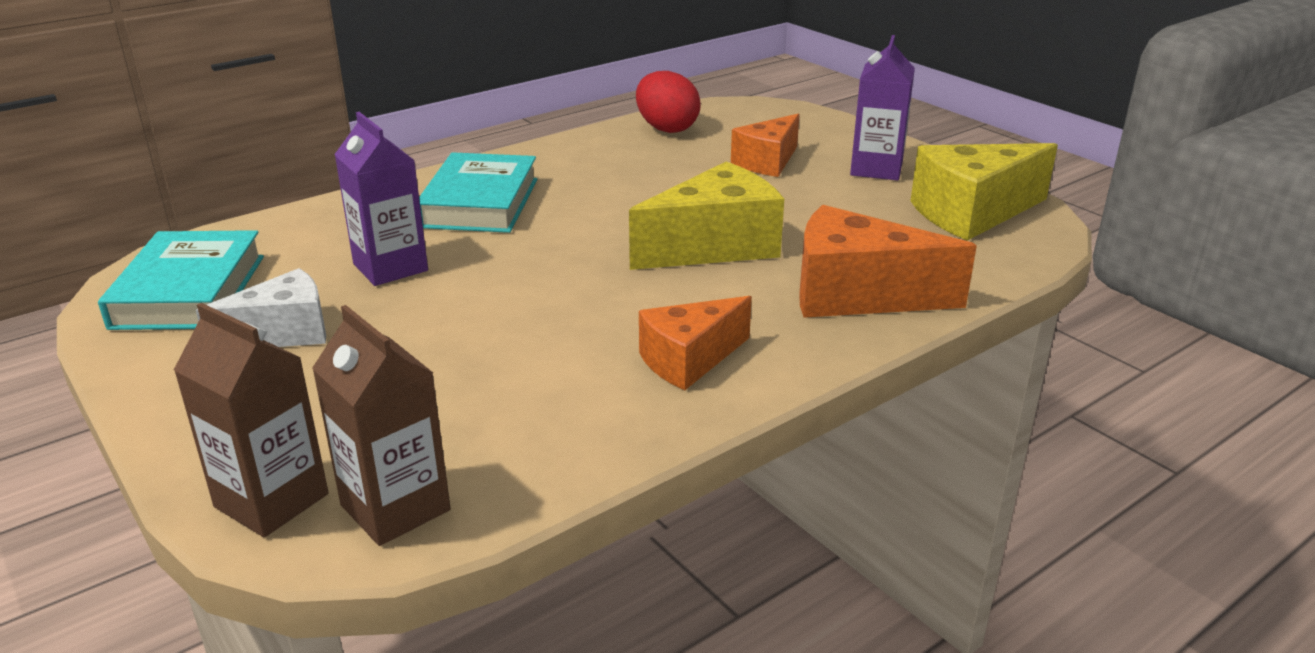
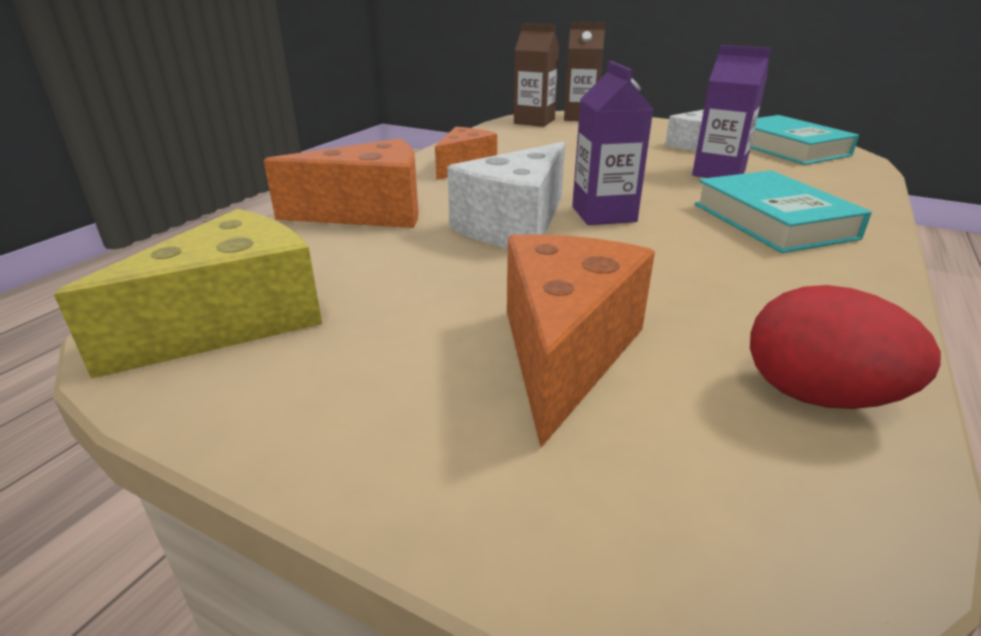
camera: 155 degrees right, 0 degrees up
yellow cheese [629,162,784,270] -> white cheese [447,142,565,248]
orange cheese [731,113,800,177] -> orange cheese [507,234,655,448], size x1.53
purple carton [850,35,915,180] -> purple carton moved to [572,61,653,225]

